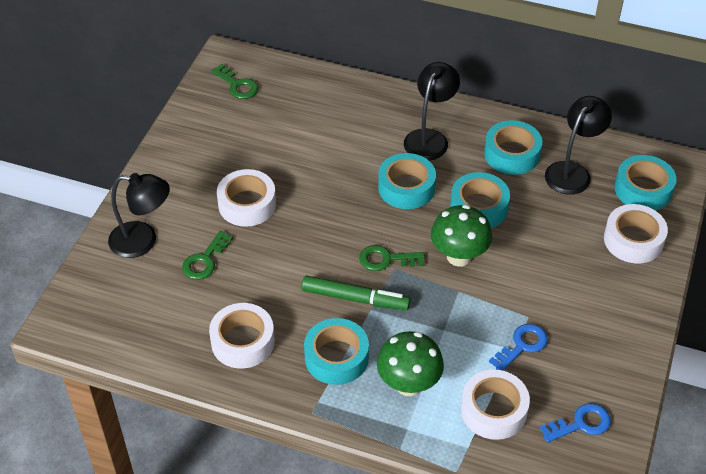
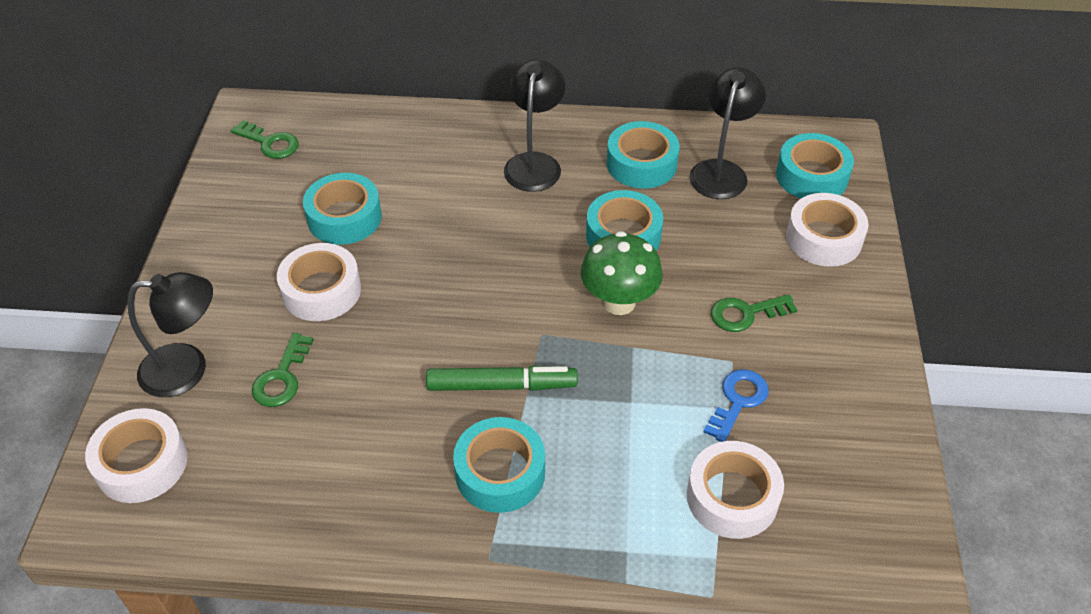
camera: 15 degrees left, 0 degrees up
white tape [209,303,275,368] -> white tape moved to [85,408,188,503]
green key [359,245,425,271] -> green key moved to [711,294,797,332]
green mushroom [377,331,444,396] -> none
turquoise tape [378,153,436,209] -> turquoise tape moved to [303,173,382,245]
blue key [540,403,611,443] -> none

